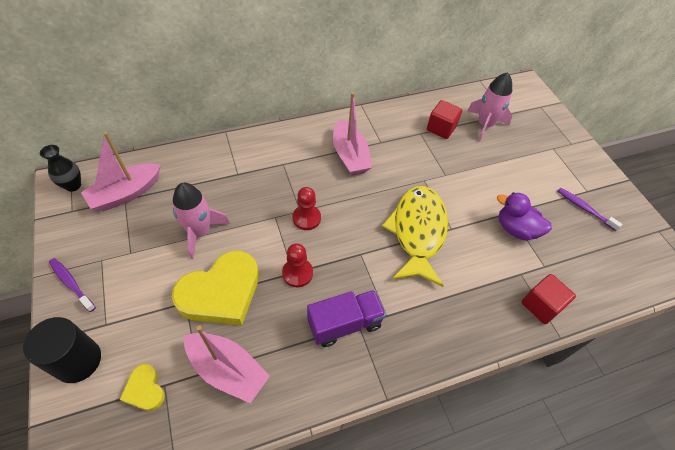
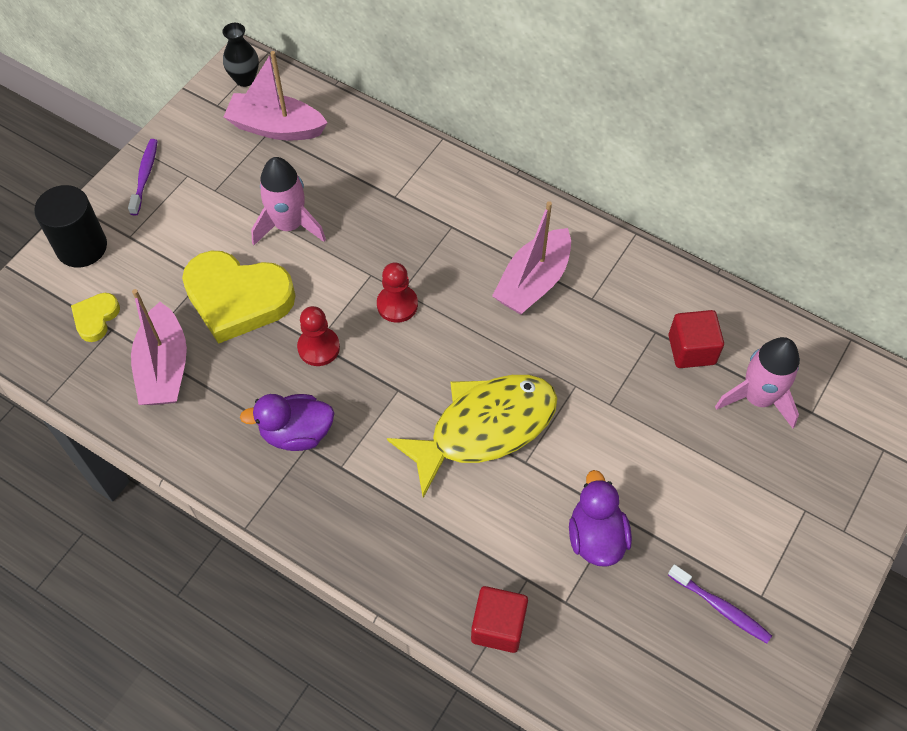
camera: 55 degrees right, 5 degrees up
purple truck [307,290,386,347] -> purple duck [240,394,334,451]
purple toothbrush [558,188,622,231] -> purple toothbrush turned 120 degrees clockwise [668,564,772,643]

